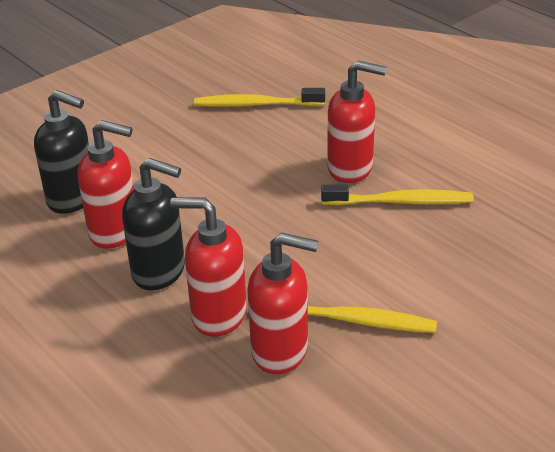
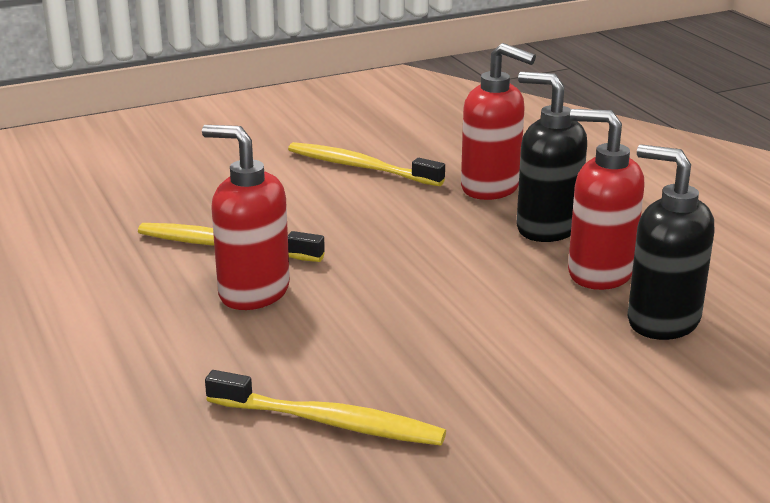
camera: 165 degrees left, 10 degrees down
red soap dispenser [247,233,319,374] -> none

